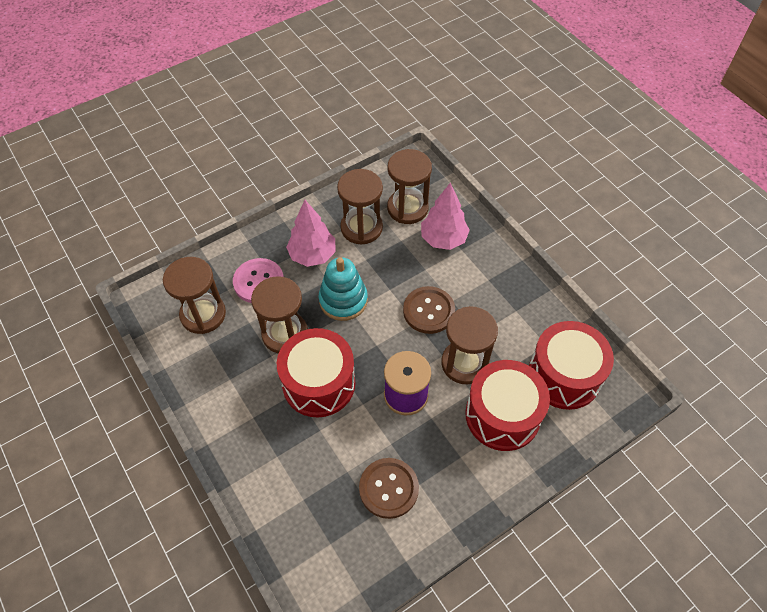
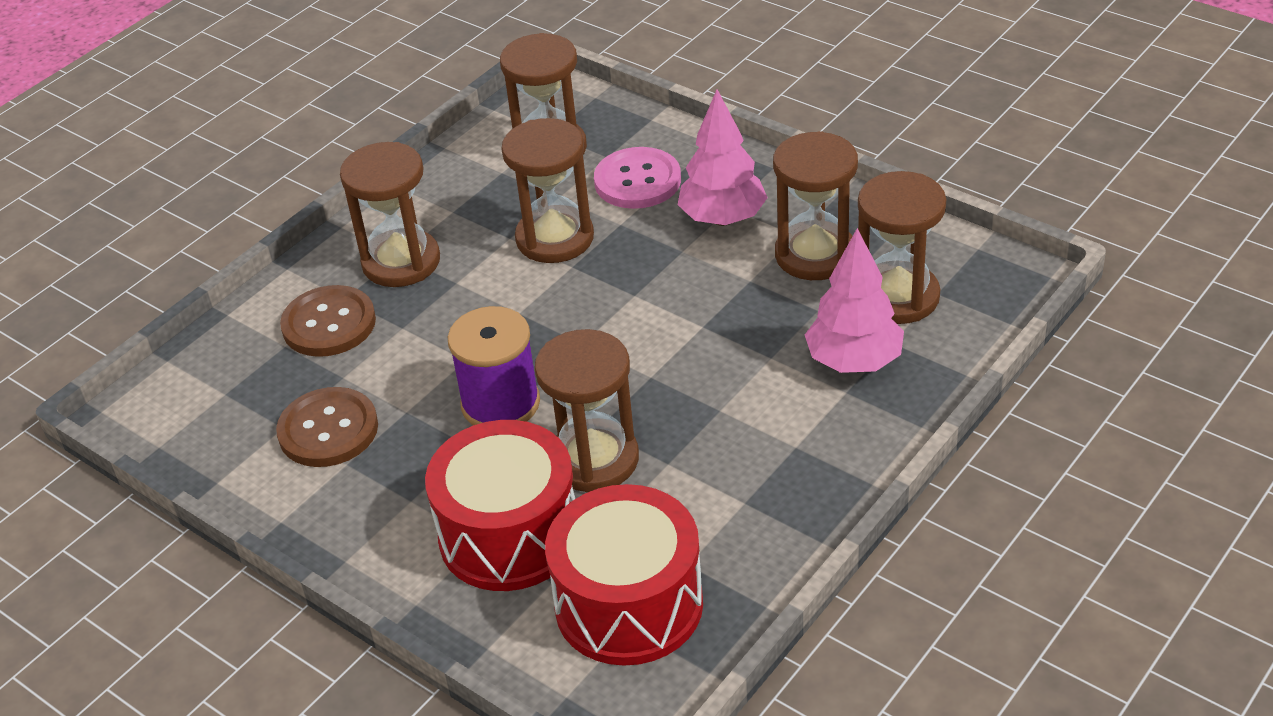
camera: 75 degrees right, 15 degrees down
red drum [277,328,355,417] -> none
turquoise stacking toy [319,257,368,321] -> none
brown button [403,286,455,334] -> brown button moved to [280,285,376,357]
none -> brown hourglass [340,142,440,287]

